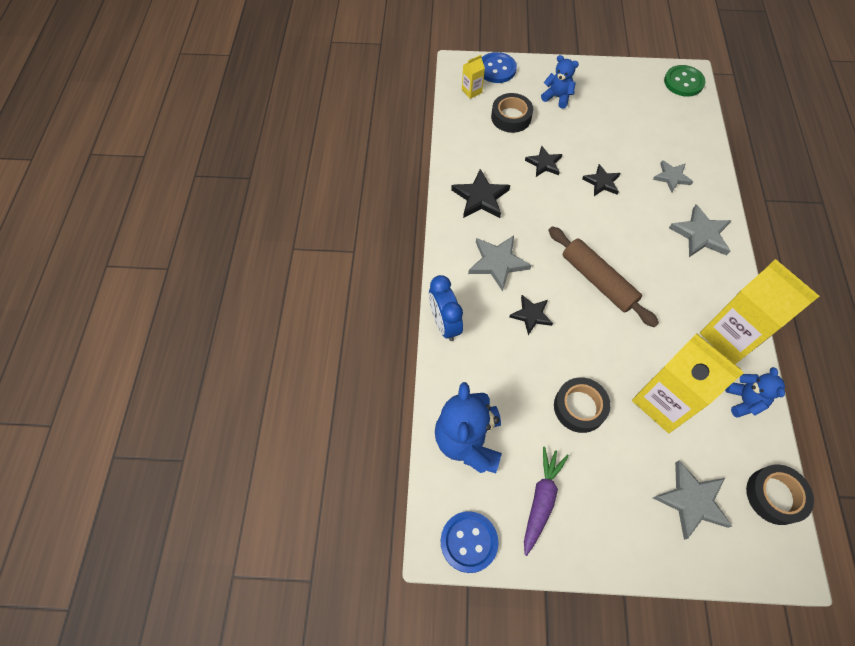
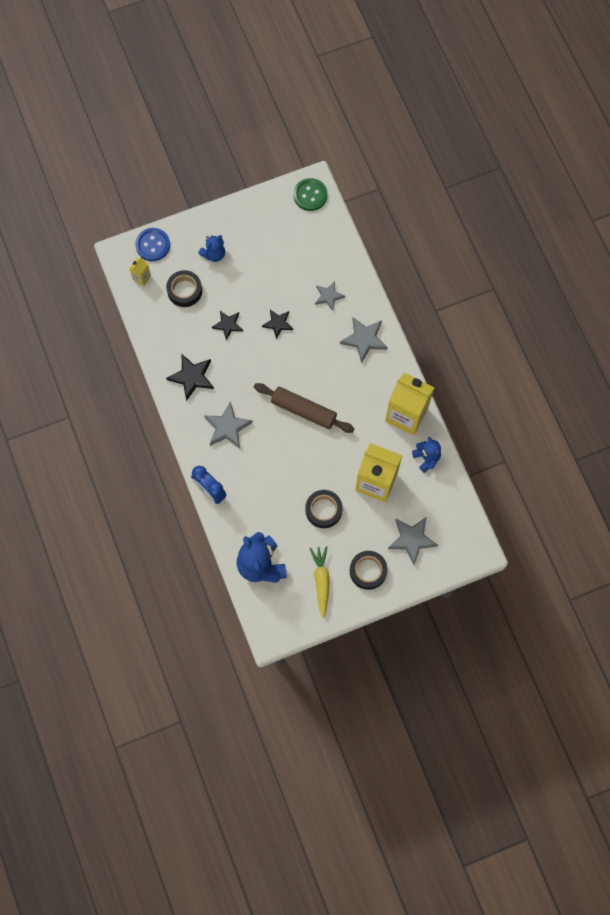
camera: 25 degrees left, 10 degrees up
blue button [441,511,499,573] -> none
black star [509,295,553,335] -> none
purple carrot [524,446,569,556] -> yellow carrot [310,546,330,618]
blue teddy bear [541,55,579,109] -> blue teddy bear turned 135 degrees clockwise [198,235,225,262]
black tape [746,465,814,525] -> black tape moved to [350,551,388,590]

